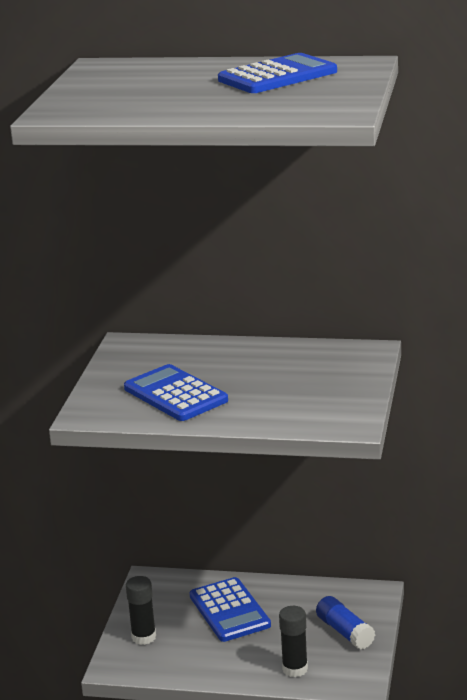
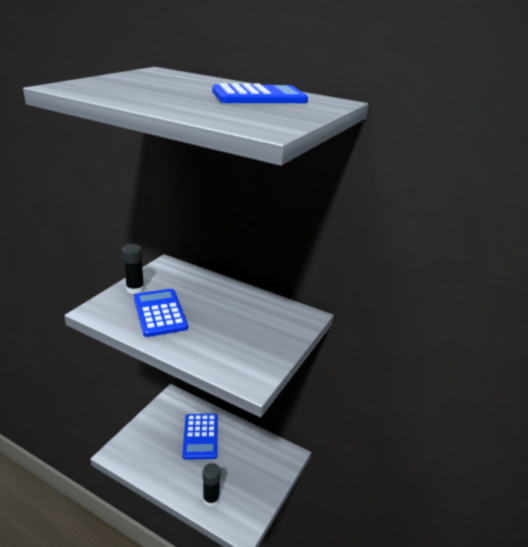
camera: 15 degrees right, 5 degrees up
black glue stick [126,576,156,645] -> black glue stick moved to [122,244,144,294]
blue glue stick [316,596,375,650] -> none

